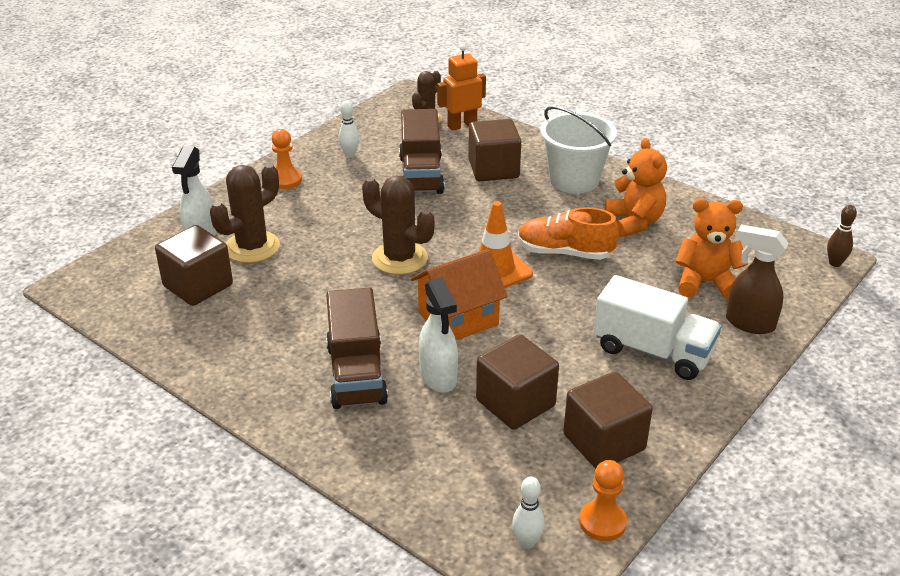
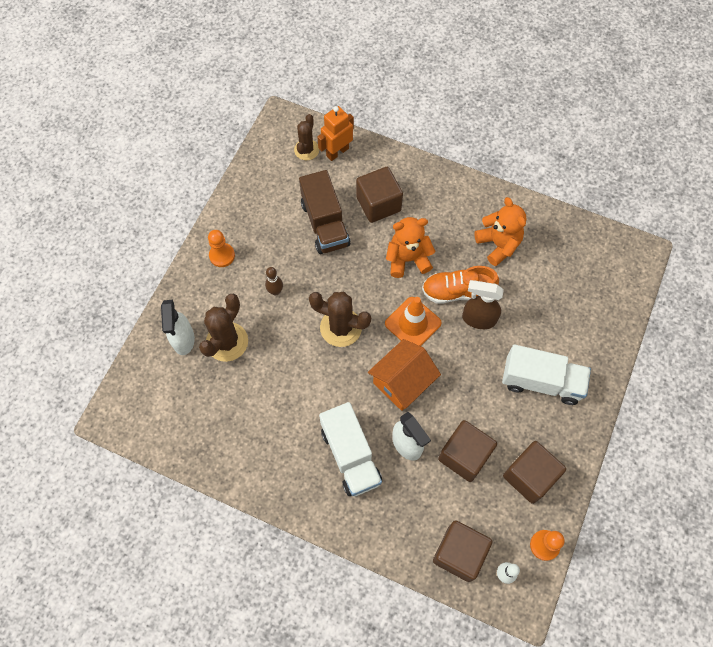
camera: 15 degrees left, 30 degrees up
brown cube [155,225,233,306] -> brown cube moved to [433,520,493,582]
brown truck [326,287,388,409] -> white truck [319,402,382,496]
white bowling pin [338,100,359,157] -> none
white bucket [540,106,617,194] -> none
orange teddy bear [675,198,748,299] -> orange teddy bear moved to [386,217,436,278]
brown spray bottle [726,225,788,334] -> brown spray bottle moved to [462,280,504,329]
brown bowling pin [827,205,857,267] -> brown bowling pin moved to [265,267,283,296]

